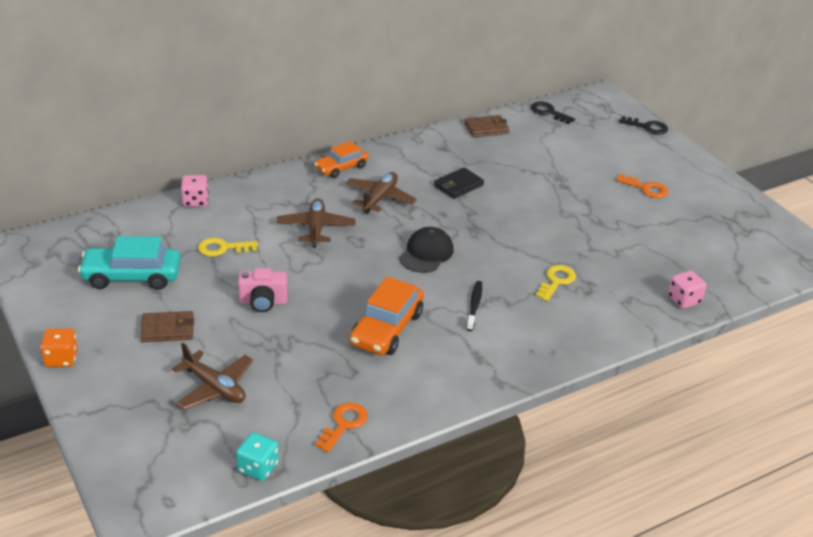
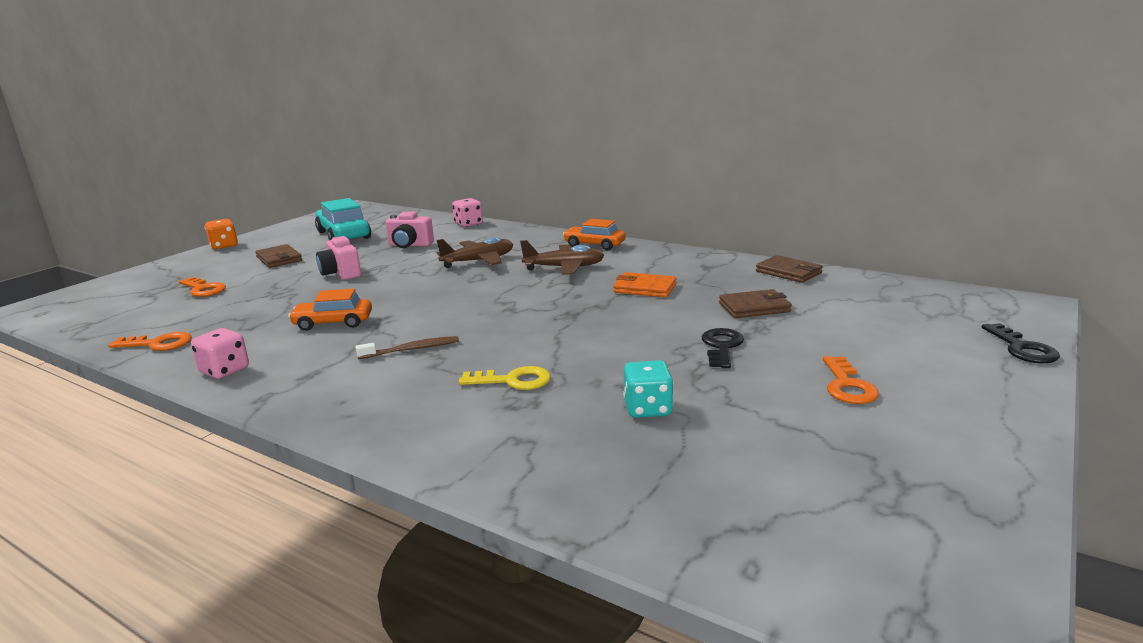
camera: 65 degrees right, 15 degrees down
brown plane [172,343,253,410] -> orange key [179,277,226,297]
yellow key [198,238,258,257] -> pink camera [386,212,434,248]
turquoise dice [236,432,279,481] -> turquoise dice moved to [623,360,674,418]
orange car [350,277,424,355] -> orange car [288,289,372,331], size x0.65
black cap [400,227,454,273] -> none
black wallet [434,167,484,199] -> orange wallet [613,272,677,298]
black toothbrush [466,281,482,331] -> brown toothbrush [355,336,459,359]
black key [531,102,575,124] -> black key moved to [702,328,744,368]
pink dice [668,271,706,309] -> pink dice moved to [191,328,249,379]
none -> brown wallet [719,289,792,318]

